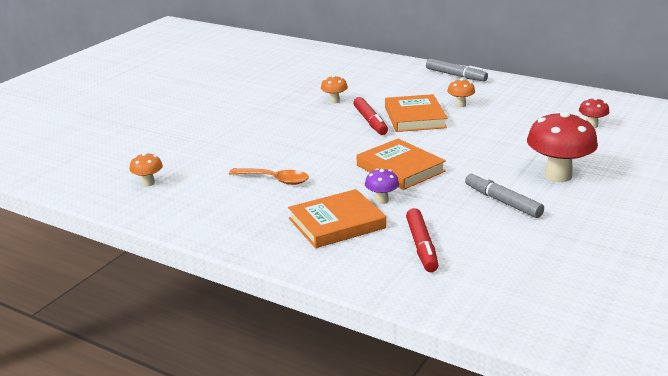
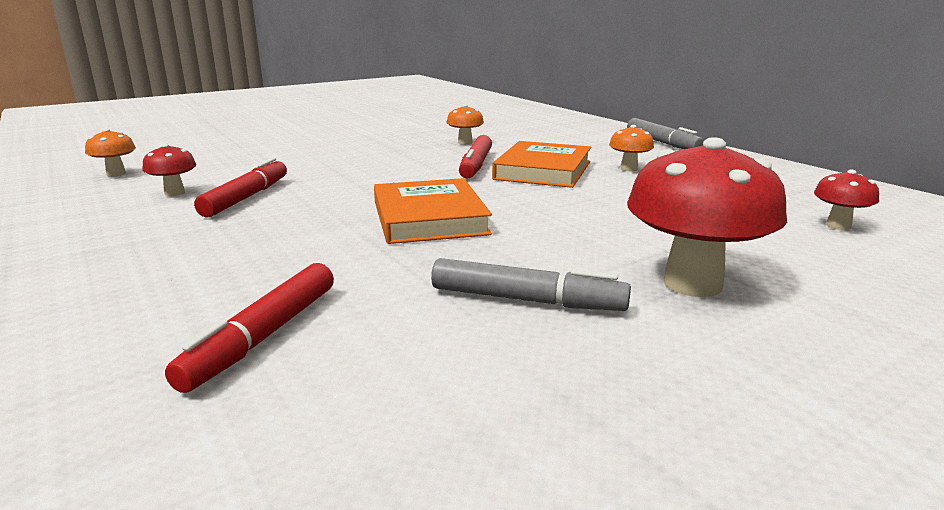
camera: 25 degrees right, 5 degrees down
orange spoon [229,168,309,185] -> red marker [194,158,287,217]
orange book [288,189,386,248] -> none
purple mushroom [365,169,399,204] -> none
grey marker [465,172,544,218] -> grey marker turned 120 degrees clockwise [431,258,631,311]
none -> red mushroom [142,144,196,196]

